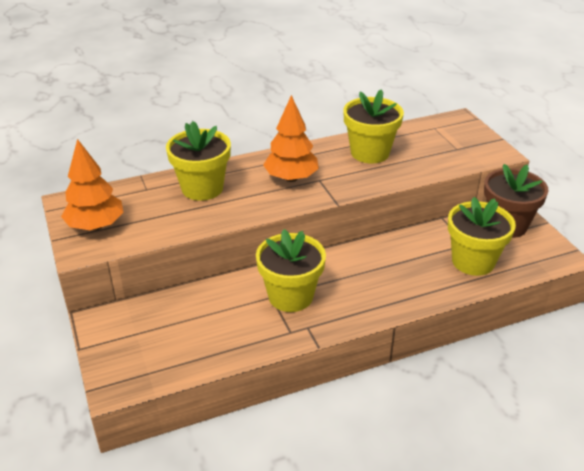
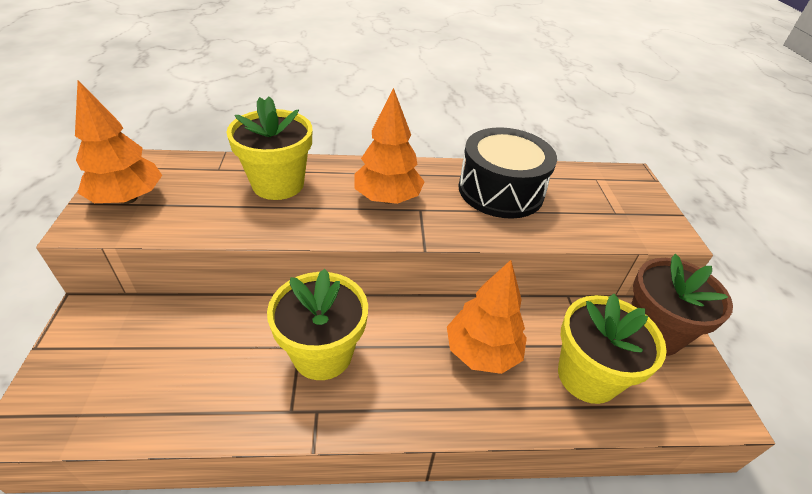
camera: 15 degrees right, 5 degrees up
yellow flower pot [343,89,404,163] -> black drum [458,127,557,219]
none -> orange tree [447,260,527,374]

